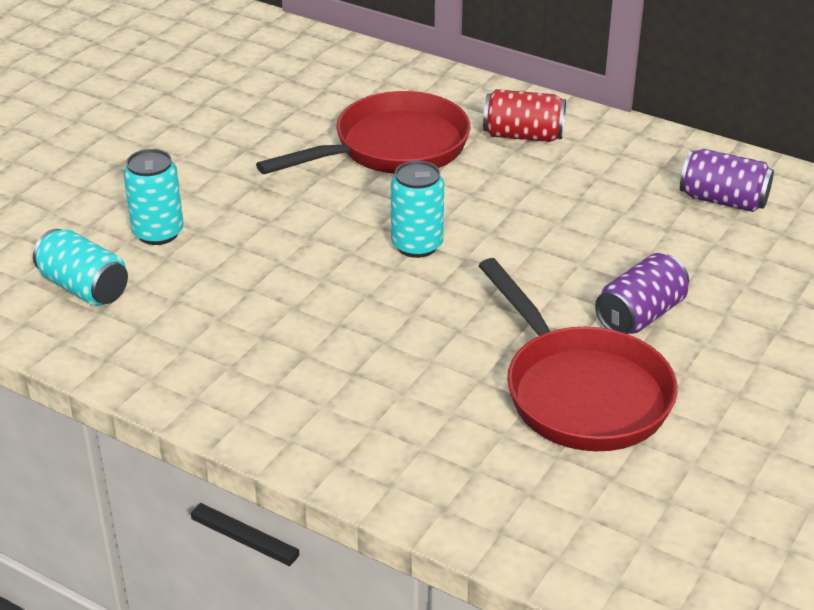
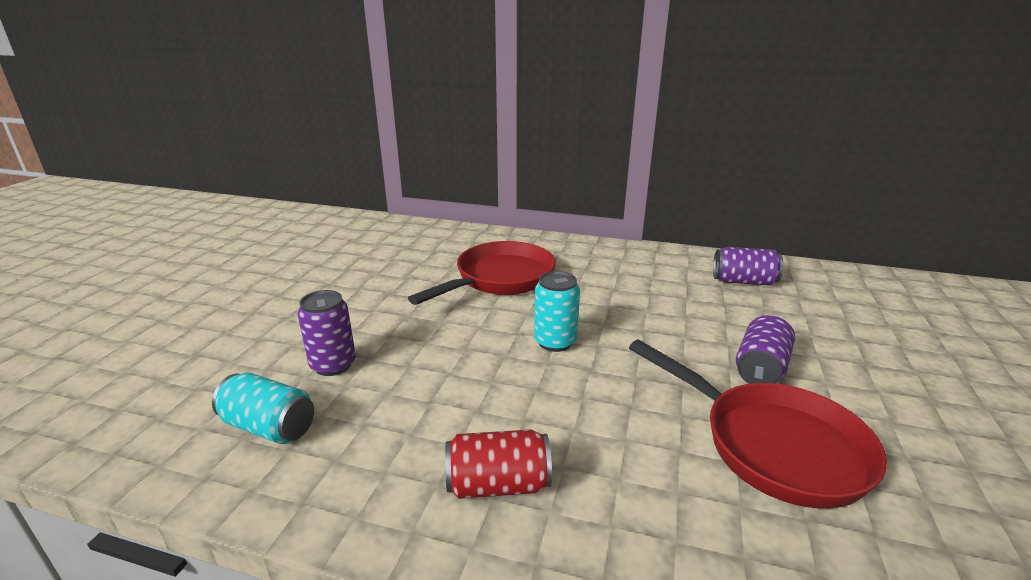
camera: 15 degrees left, 10 degrees down
turquoise can [123,149,183,245] -> purple can [297,290,356,376]
red can [483,89,566,142] -> red can moved to [445,429,552,499]

